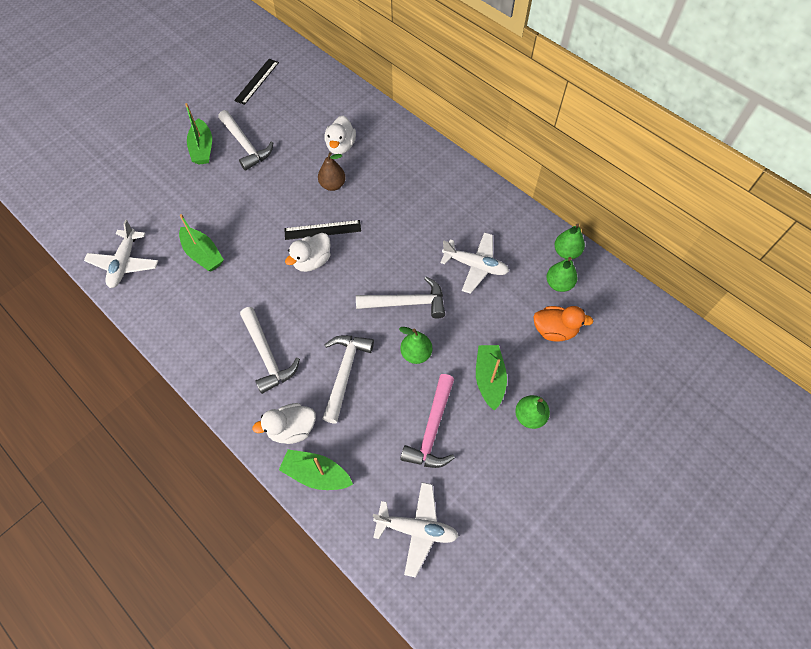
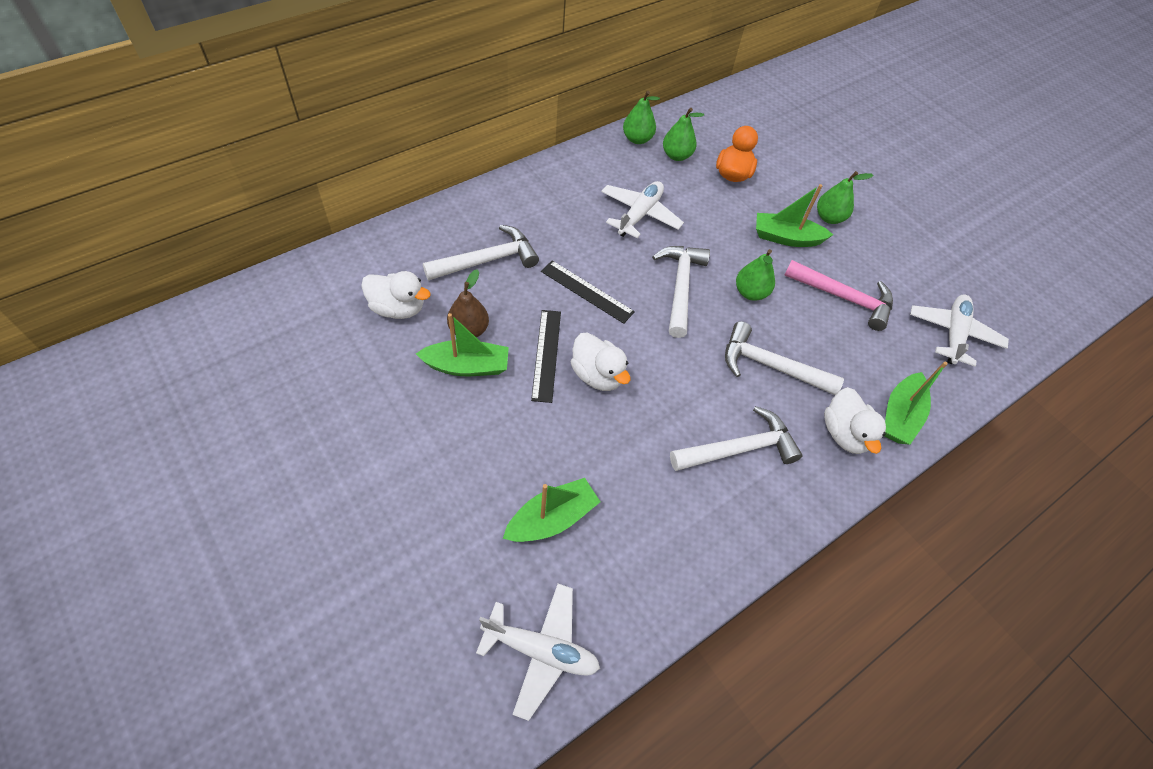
camera: 85 degrees left, 5 degrees down
green boat [185,103,212,165] -> green boat moved to [416,313,509,376]
white hammer [218,110,273,171] -> white hammer moved to [423,225,539,281]
black ruler [234,59,279,105] -> black ruler moved to [541,261,635,324]

